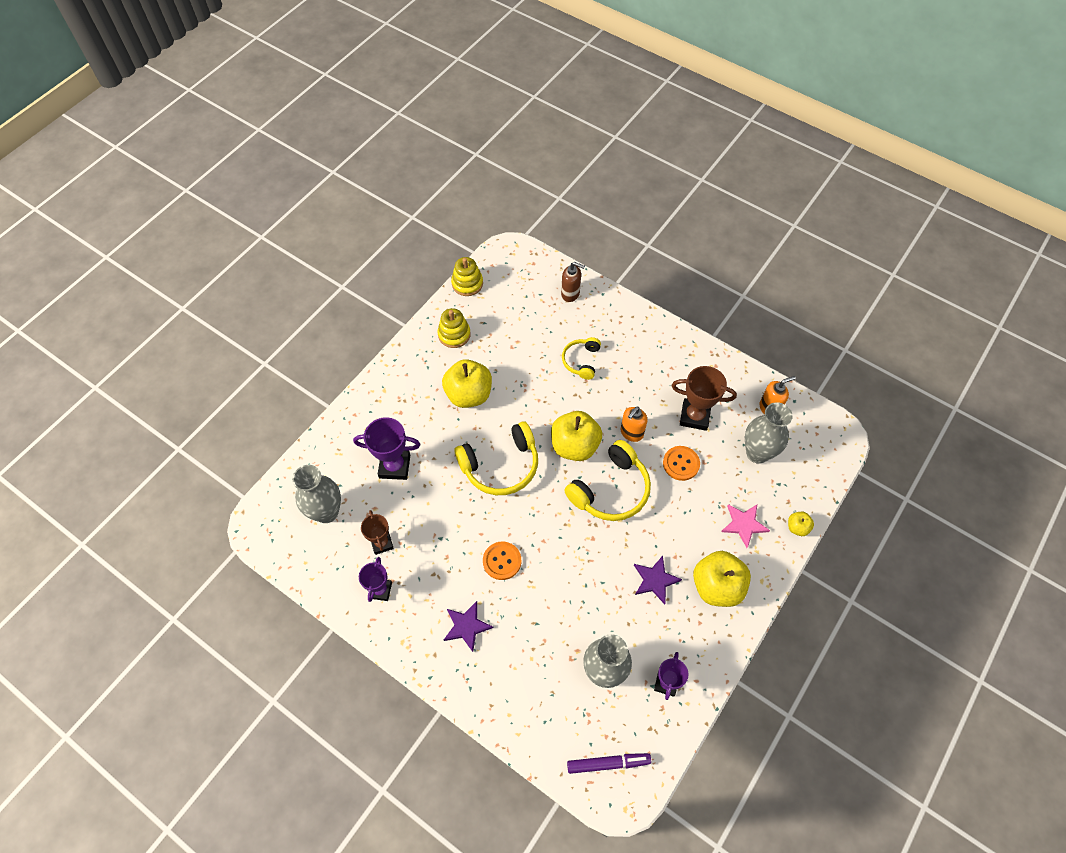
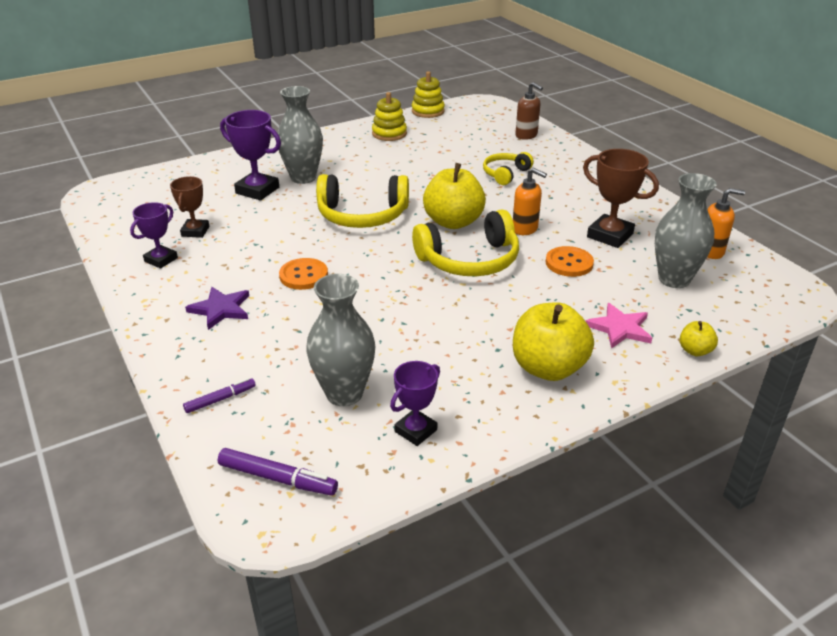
camera: 25 degrees right, 25 degrees down
grey vase [292,465,341,523] -> grey vase moved to [277,86,323,184]
yellow apple [442,359,492,408] -> none
orange soap dispenser [621,406,647,442] -> orange soap dispenser turned 120 degrees counterclockwise [513,168,547,235]
purple star [634,556,682,605] -> none
none -> purple marker [183,378,256,413]

